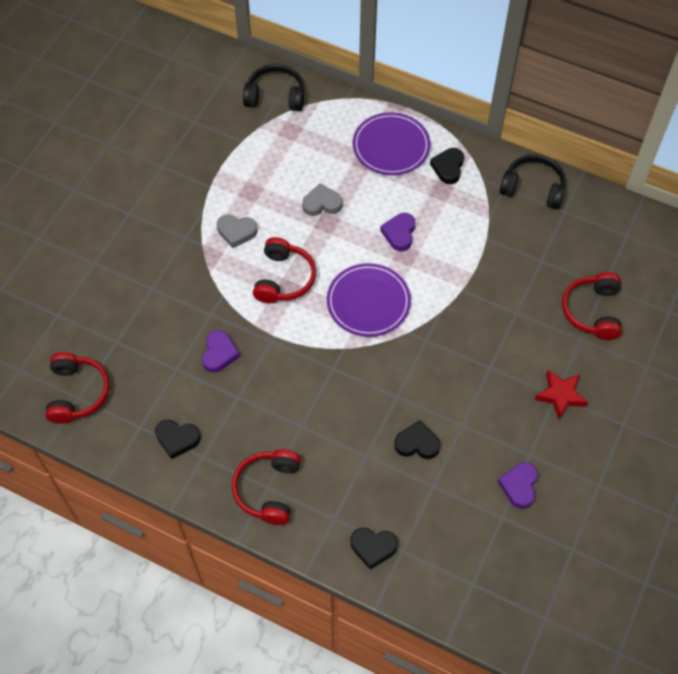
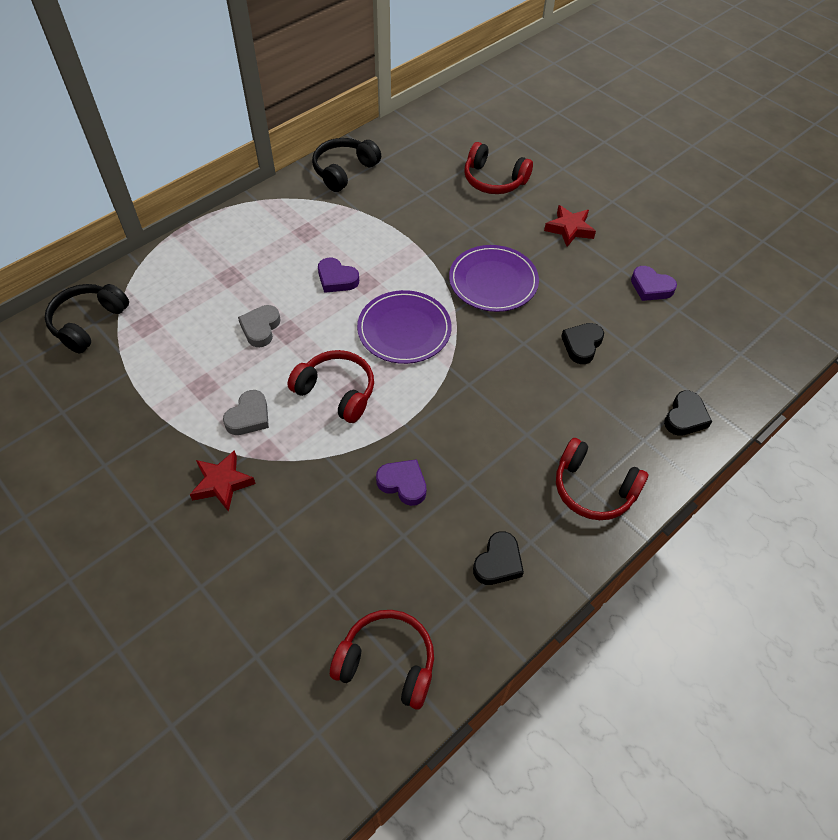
camera: 70 degrees left, 5 degrees down
purple plate [353,112,431,175] -> purple plate moved to [449,245,539,312]
black heart [430,148,464,184] -> none
none -> red star [190,450,256,512]

